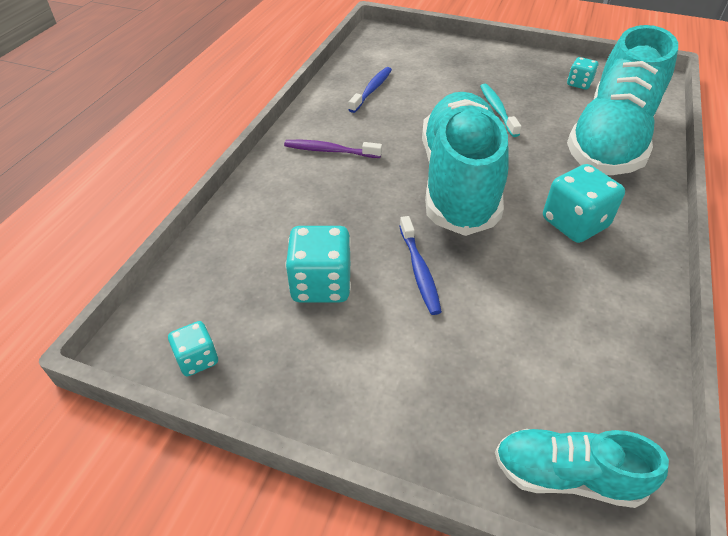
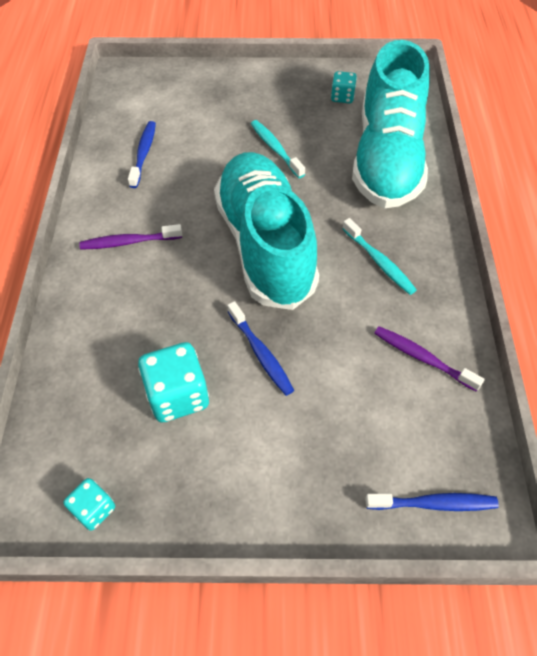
camera: 20 degrees left, 10 degrees up
turquoise shoe [495,429,669,508] -> blue toothbrush [365,493,499,511]
turquoise dice [543,164,625,243] -> turquoise toothbrush [342,218,417,295]
none -> purple toothbrush [374,326,485,392]

